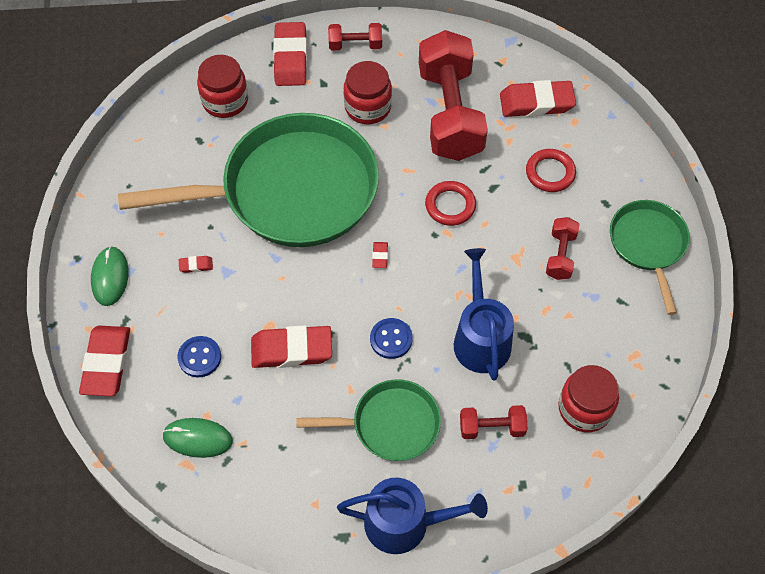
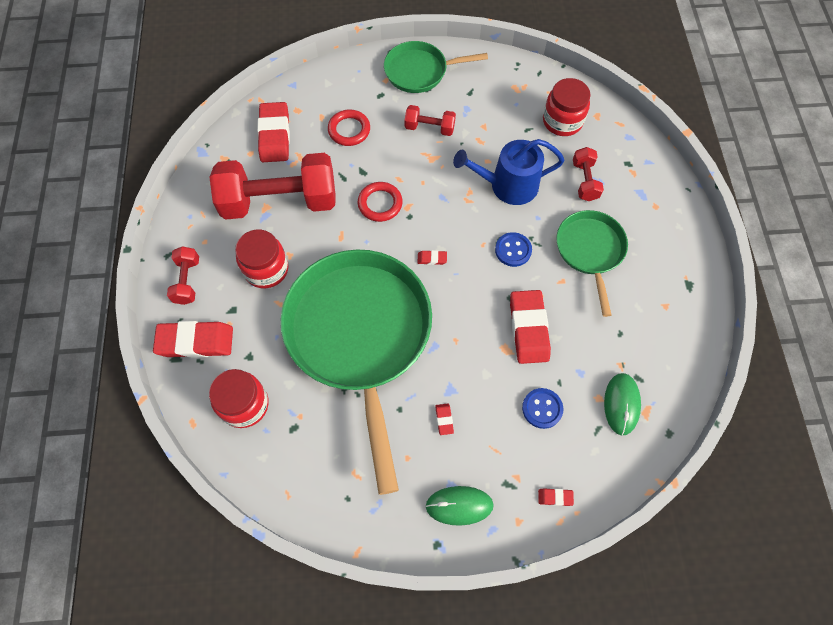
camera: 90 degrees left, 5 degrees up
red eraser [79,326,130,396] -> red eraser [538,489,574,506], size x0.42
blue watering can [337,478,488,554] -> none

